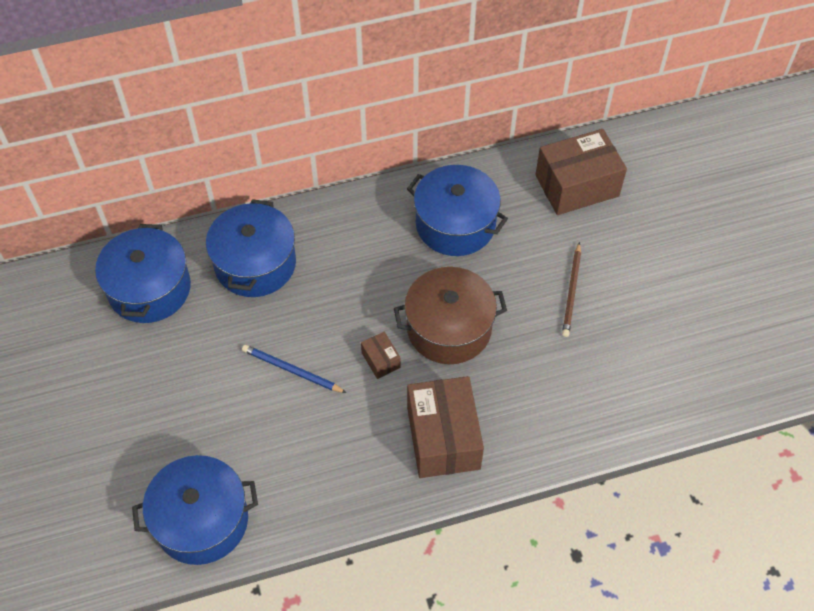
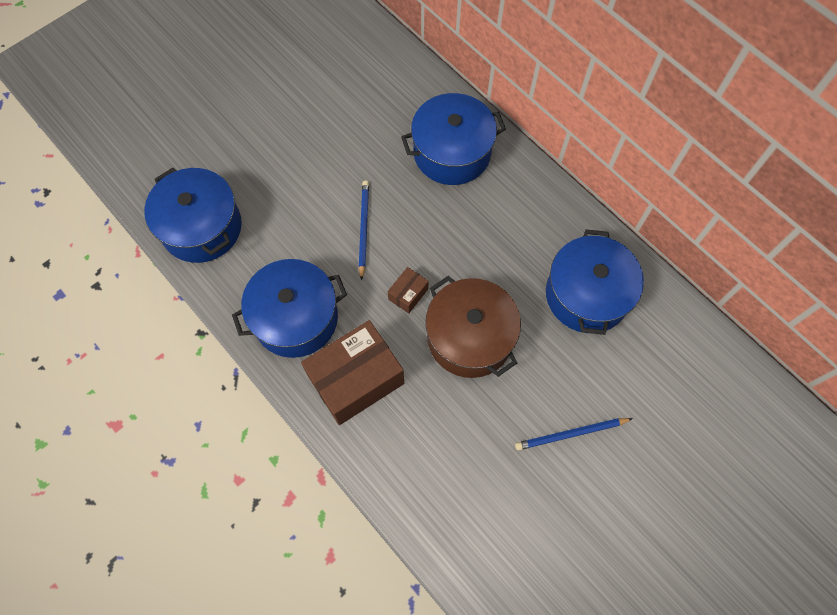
camera: 65 degrees right, 10 degrees up
blue pot [95,224,191,323] -> blue pot moved to [232,259,347,358]
brown box [535,129,627,215] -> none
brown pencil [562,242,581,337] -> blue pencil [515,418,633,450]

